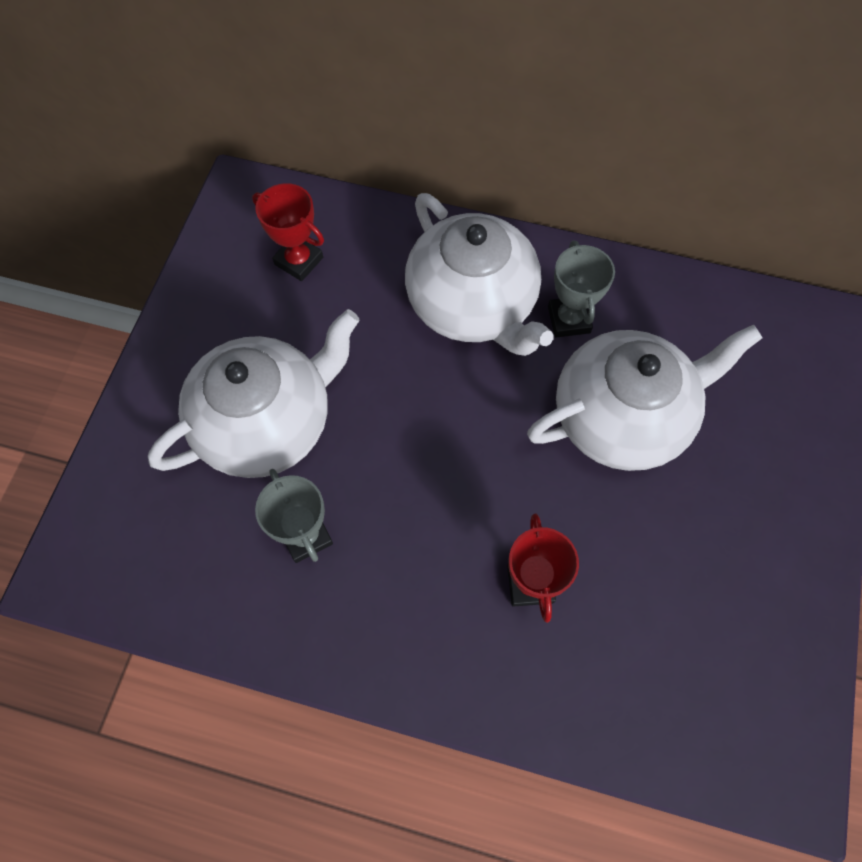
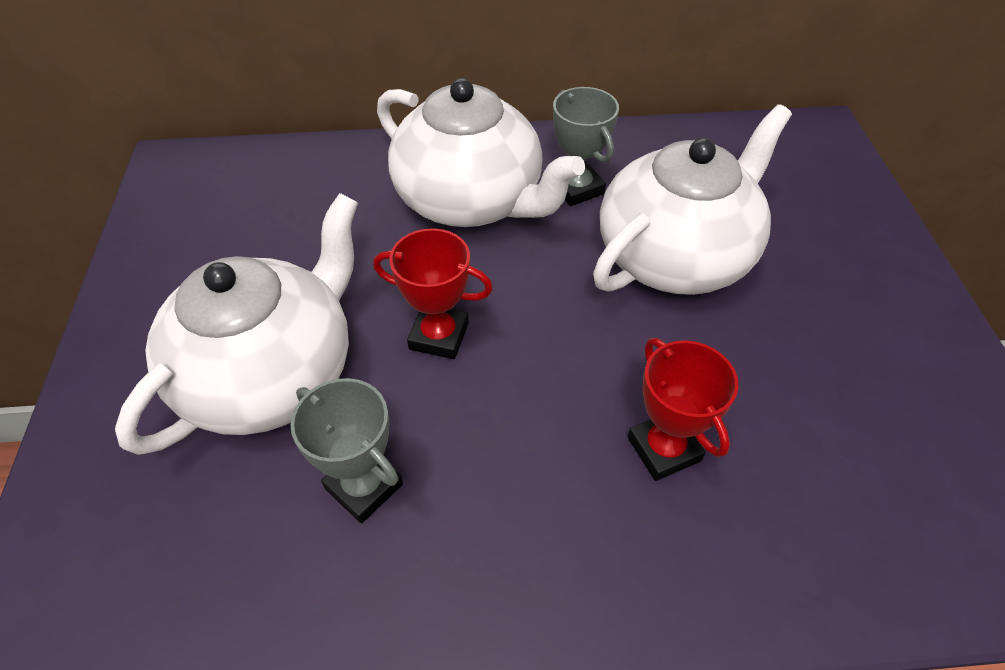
camera: 20 degrees left, 15 degrees down
red trophy [252,183,324,281] -> red trophy moved to [373,228,493,359]

